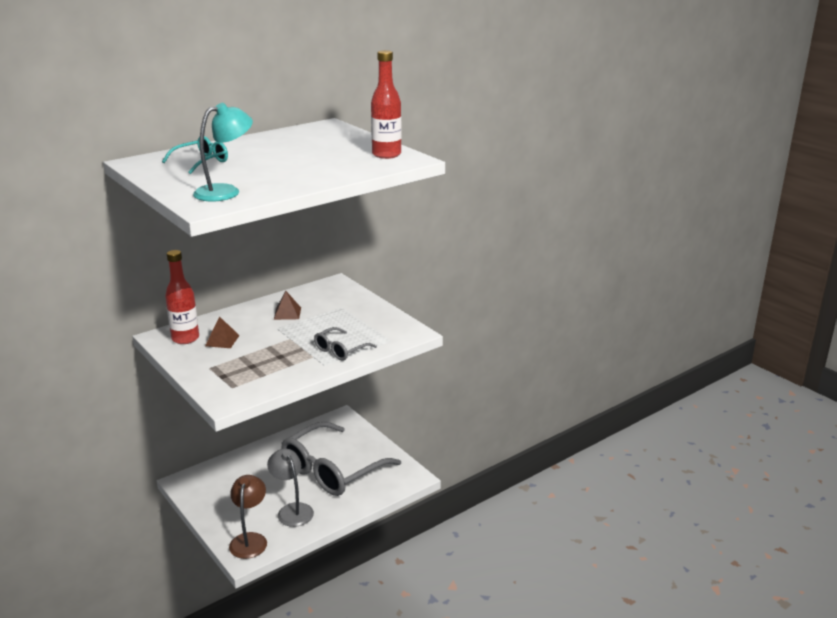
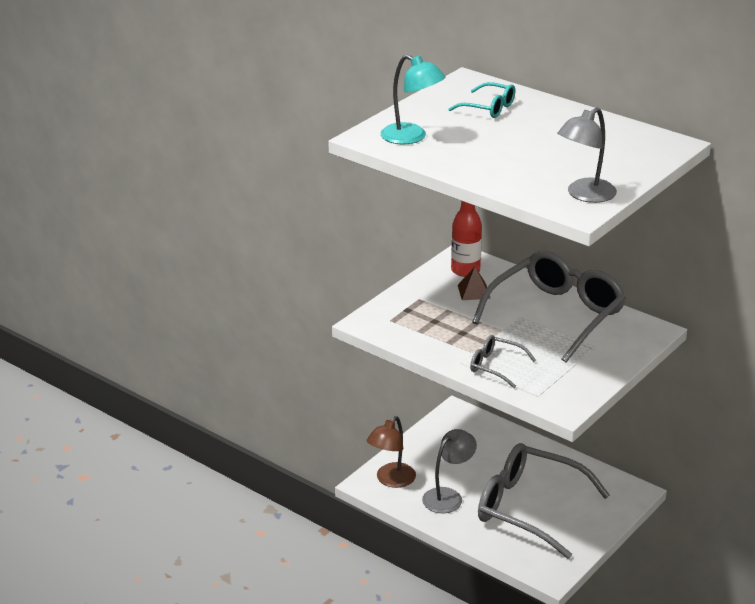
camera: 75 degrees right, 5 degrees up
brown lamp [229,475,267,559] -> brown lamp turned 135 degrees clockwise [367,416,416,488]
brown pyramid [274,291,301,320] -> grey glasses [472,251,626,363]
red bottle [371,50,402,159] -> grey lamp [557,108,617,203]

